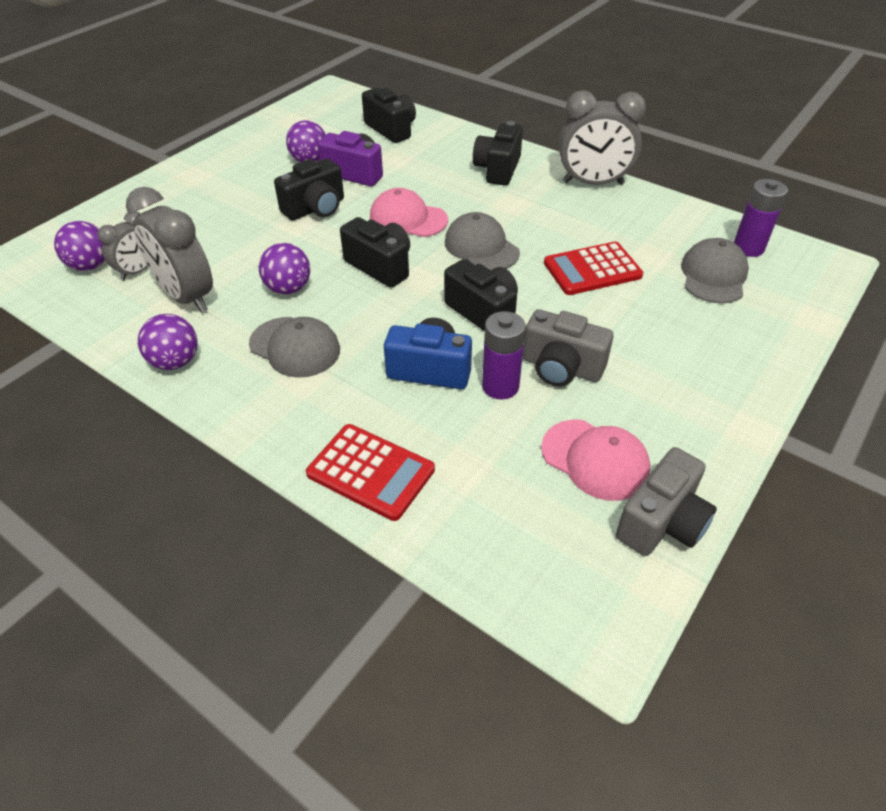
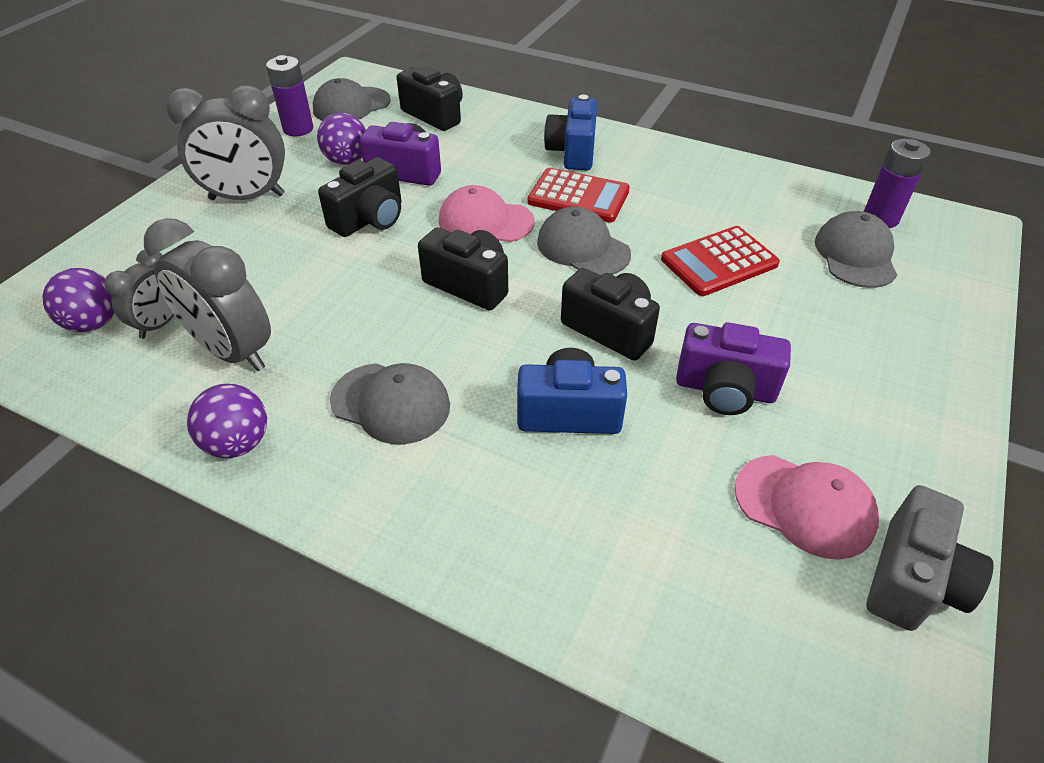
camera: 10 degrees left, 0 degrees up
purple ball [259,243,310,294] -> none
red calculator [306,424,435,521] -> red calculator moved to [528,168,630,223]
black camera [473,121,523,185] -> blue camera [544,95,597,170]
purple battery [482,311,526,399] -> purple battery moved to [266,55,313,136]
grey camera [523,309,614,386] -> purple camera [676,322,791,415]
grey clock [559,91,646,185] -> grey clock moved to [166,85,285,200]
none -> grey cap [313,78,391,121]

